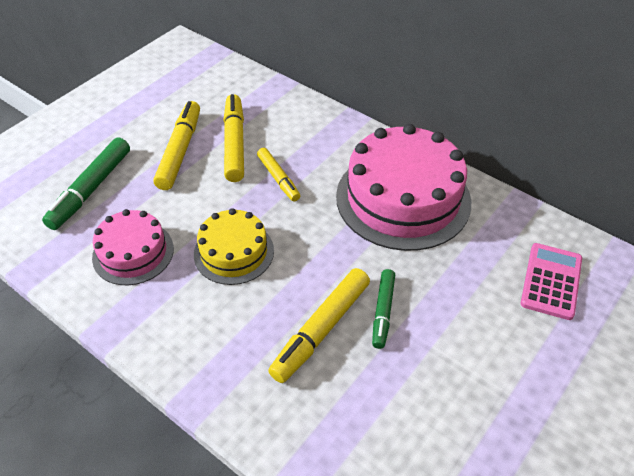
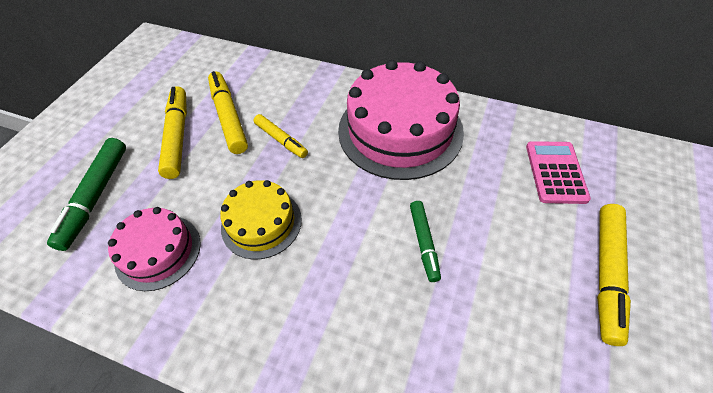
camera: 15 degrees left, 5 degrees up
yellow marker [268,268,370,383] -> yellow marker moved to [597,204,631,346]

